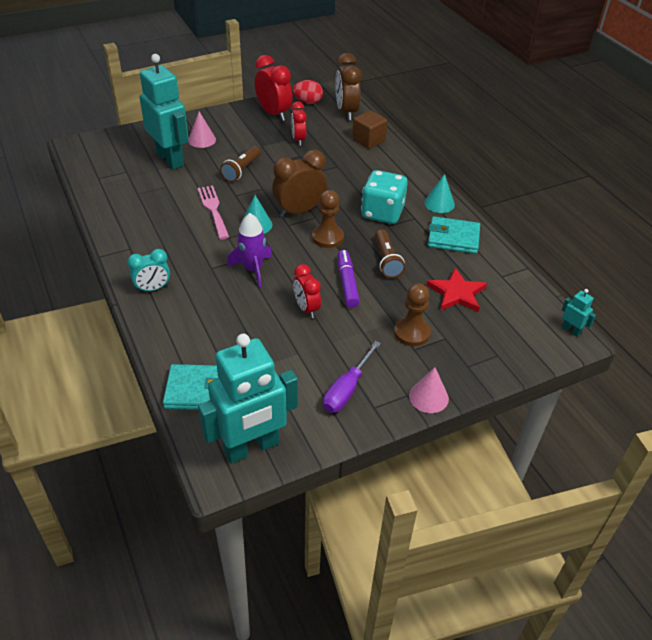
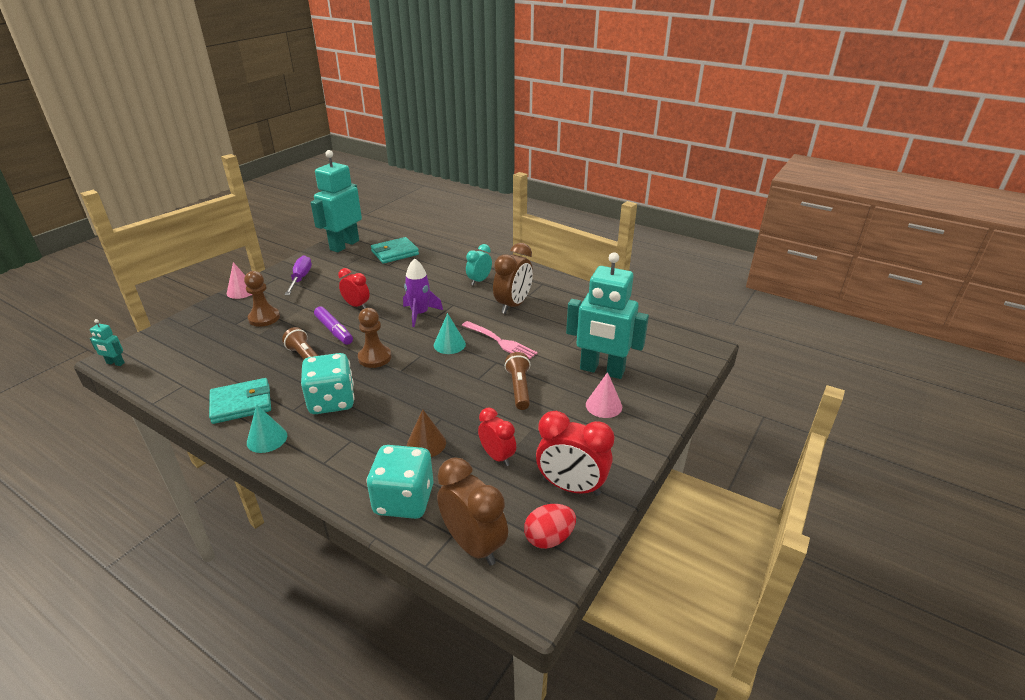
camera: 150 degrees right, 10 degrees down
brown clock [272,150,327,217] -> brown clock moved to [493,243,533,314]
brown cube [352,110,388,149] -> turquoise dice [367,445,434,519]
red star [426,268,487,312] -> none
none -> brown cone [407,409,446,457]

